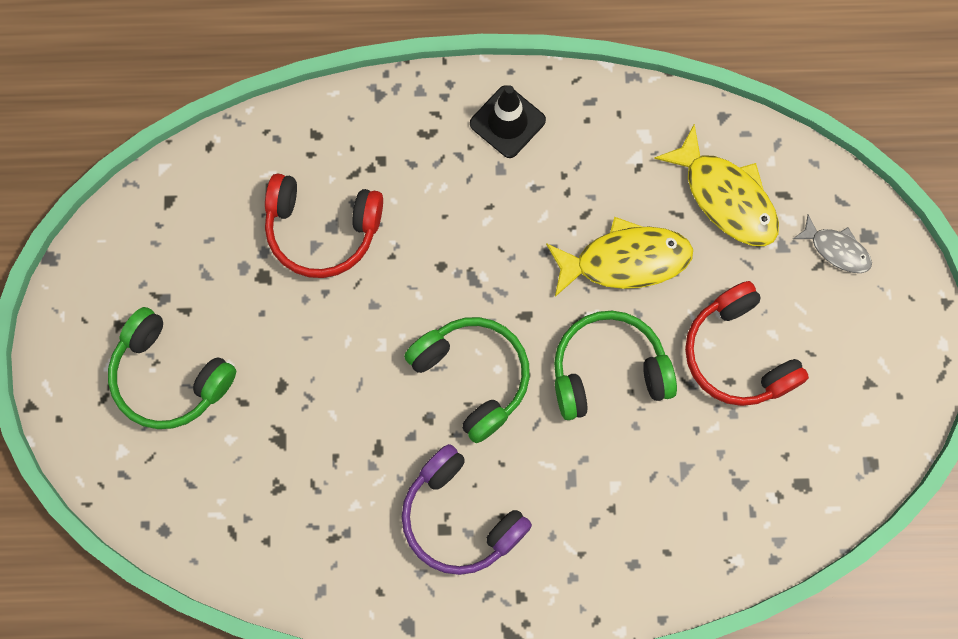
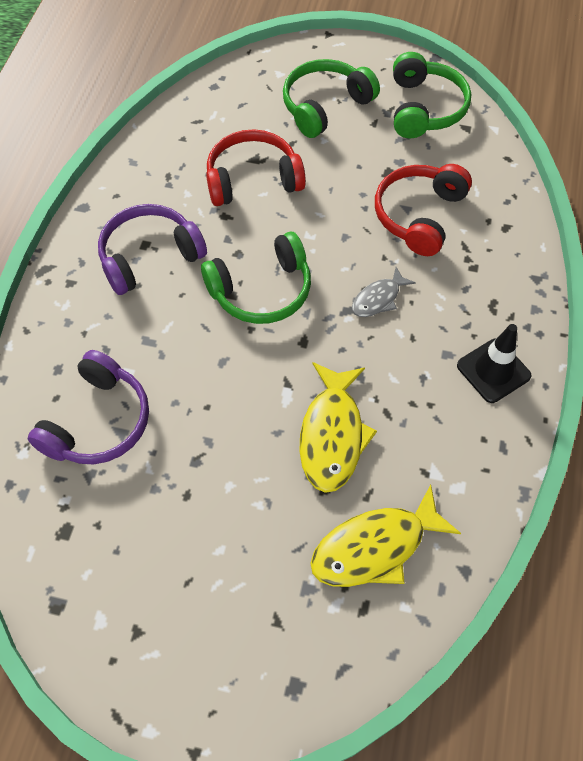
camera: 105 degrees right, 15 degrees down
green headphones [554,311,677,420] -> green headphones moved to [393,52,471,138]
red headphones [685,281,809,406] -> red headphones moved to [206,129,306,206]
grey fish [793,215,872,273] -> grey fish moved to [352,267,416,317]
none -> purple headphones [28,350,149,464]

